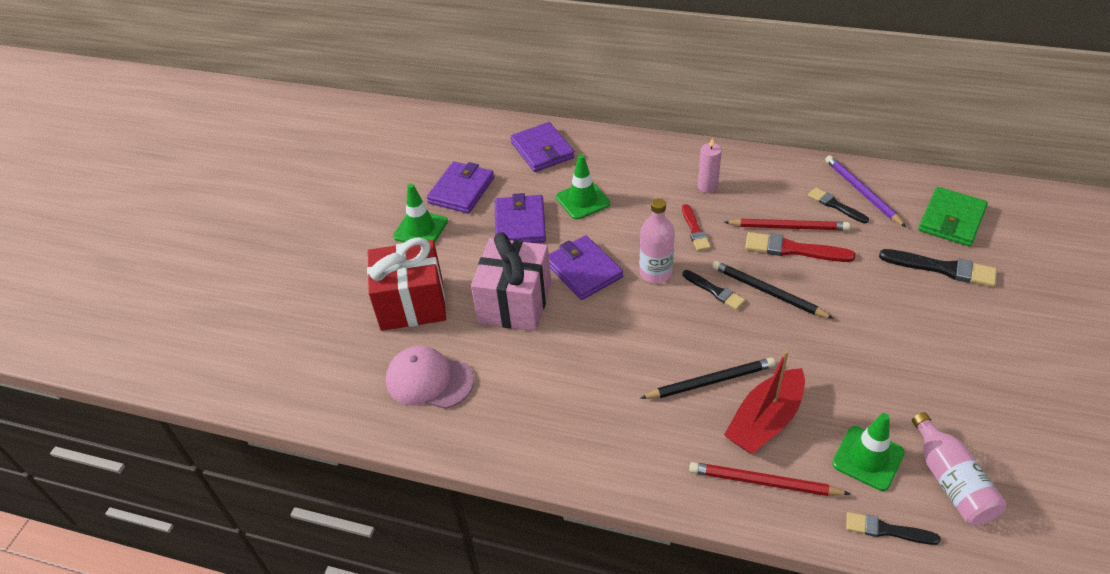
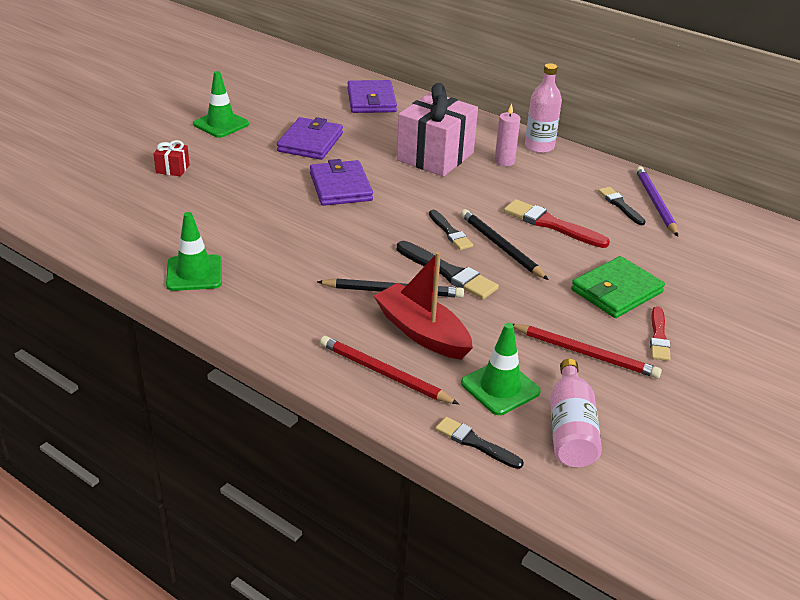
camera: 15 degrees right, 10 degrees down
red gift [367,237,446,331] -> red gift [153,140,190,177], size x0.42
pink cap [386,346,474,409] -> none
purple wallet [427,162,494,213] -> none
pink gift [471,232,551,331] -> pink gift moved to [397,83,478,177]
green traffic cone [556,154,610,220] -> green traffic cone moved to [166,212,222,291]
pink bottle [639,198,675,283] -> pink bottle moved to [525,63,562,153]
red brush [682,204,711,251] -> red brush moved to [650,306,671,361]
red pencil [724,219,850,230] -> red pencil moved to [513,324,662,378]
red boat [724,350,805,454] -> red boat turned 75 degrees clockwise [374,252,473,360]
black brush [879,249,997,287] -> black brush moved to [397,241,499,299]
green wallet [918,187,988,247] -> green wallet moved to [571,256,665,318]

